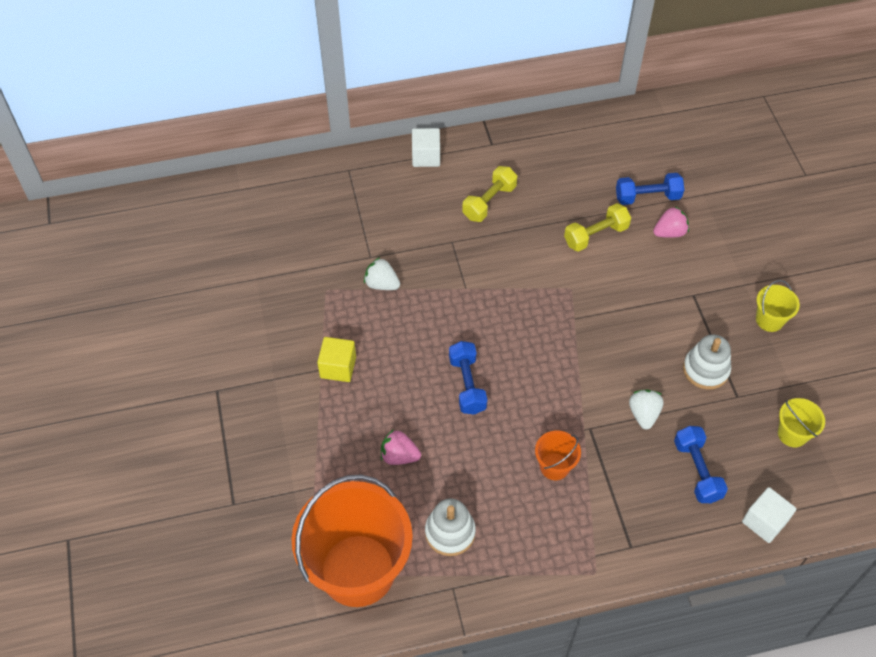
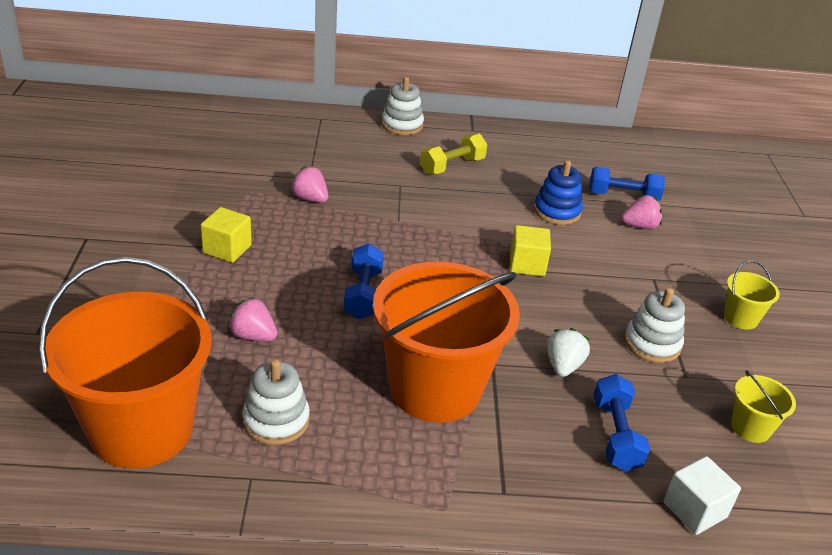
camera: 10 degrees right, 20 degrees down
white strawberry [364,257,400,290] -> pink strawberry [290,166,328,203]
white cube [412,128,440,167] -> white stacking toy [381,77,424,135]
orange bucket [535,431,581,480] -> orange bucket [373,262,520,423], size x2.38
yellow dumbbell [564,203,631,252] -> blue stacking toy [534,160,583,225]
none -> yellow cube [510,225,551,276]

